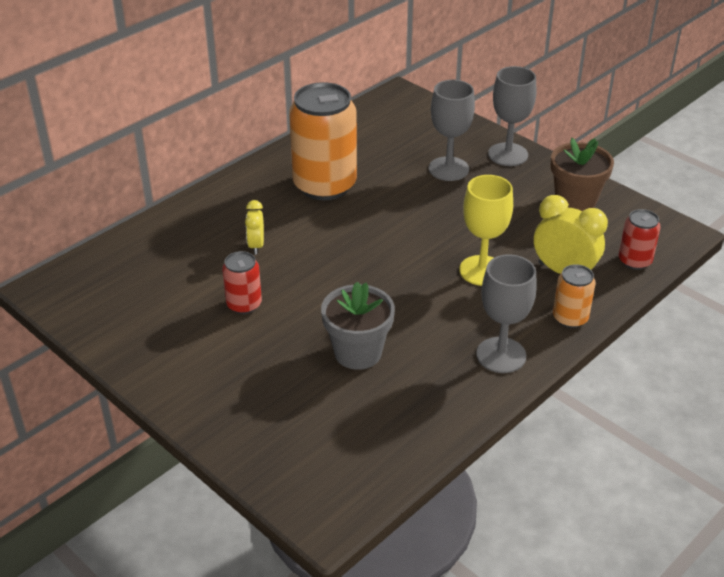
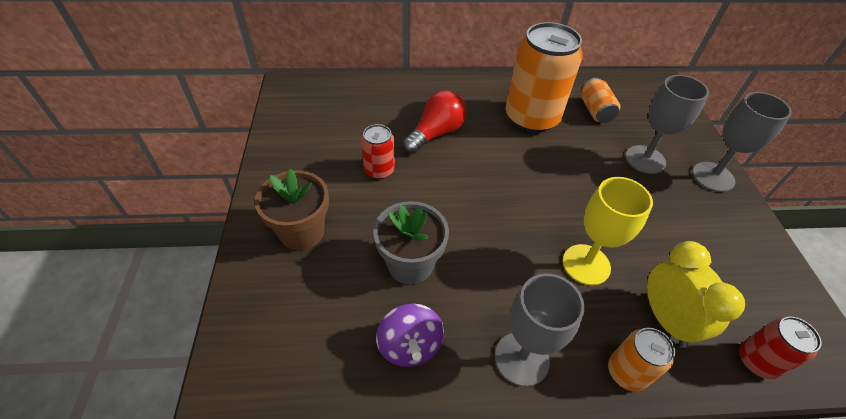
camera: 40 degrees right, 10 degrees up
yellow clock [245,200,264,255] -> red light bulb [402,90,467,154]
brown flower pot [551,138,614,211] -> brown flower pot moved to [255,168,329,250]
none -> purple spinning top [376,303,444,367]
none -> orange can [581,78,621,123]

